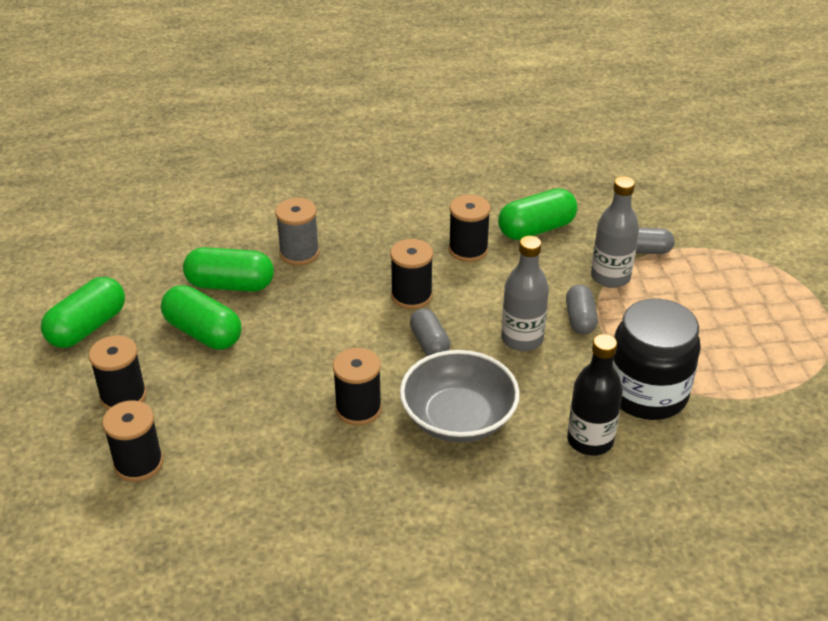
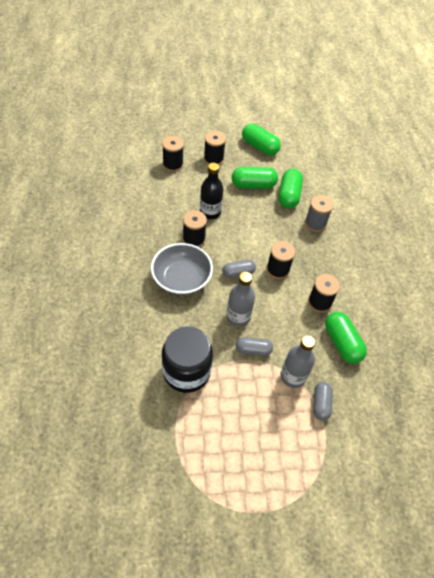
camera: 90 degrees right, 15 degrees up
green capsule [161,285,241,350] -> green capsule turned 45 degrees clockwise [232,167,278,189]
black bottle [567,334,623,456] -> black bottle moved to [200,163,223,219]

